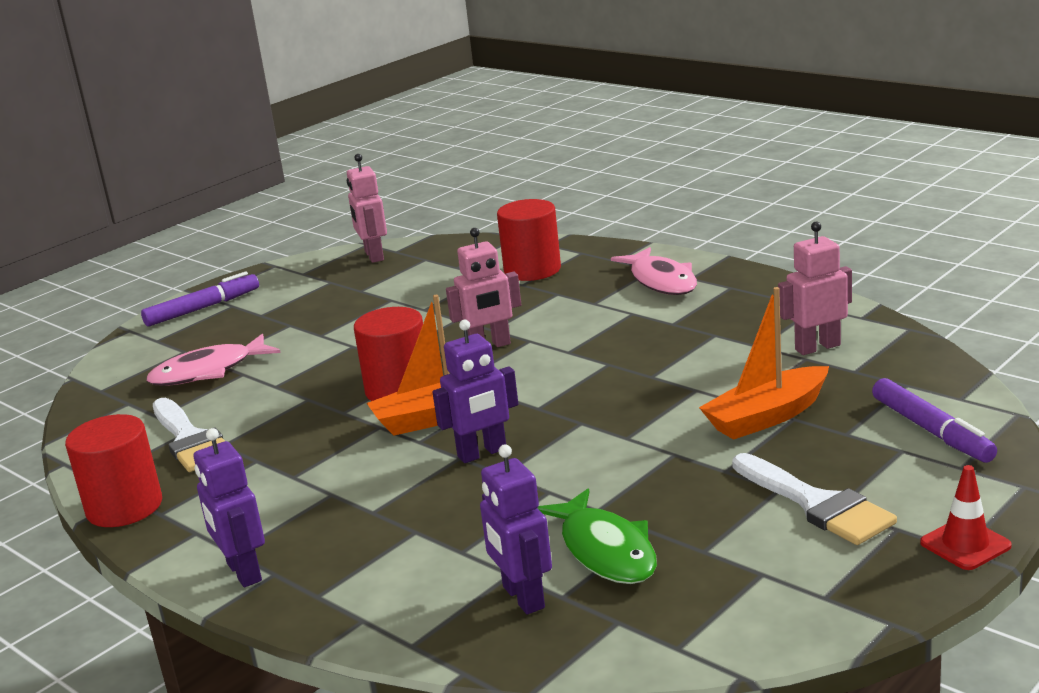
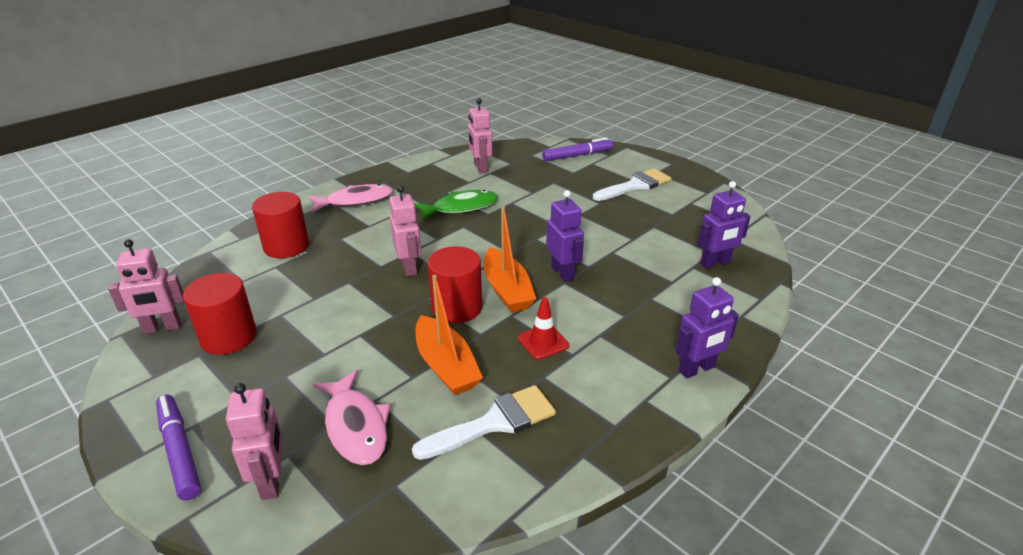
camera: 90 degrees left, 10 degrees up
red cylinder [65,414,162,527] -> red cylinder moved to [183,273,257,355]
green fish [538,489,657,584] -> green fish moved to [414,190,498,220]
orange boat [699,287,829,440] -> orange boat moved to [416,275,483,395]
red traffic cone [920,465,1012,570] -> red traffic cone moved to [518,297,569,360]
none -> pink robot [226,383,283,500]

